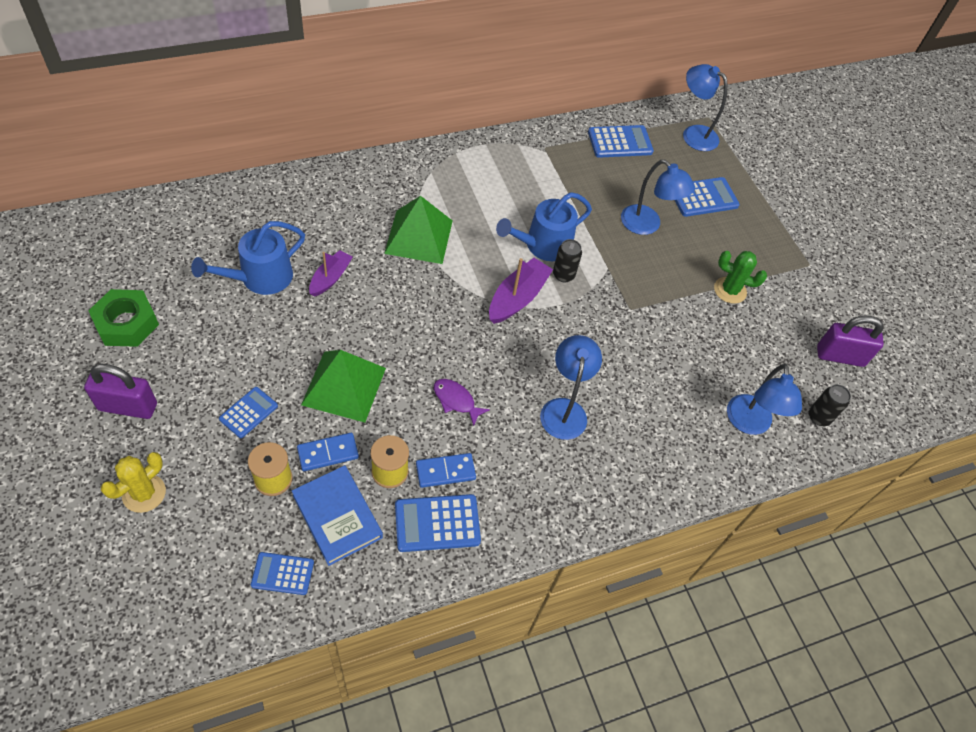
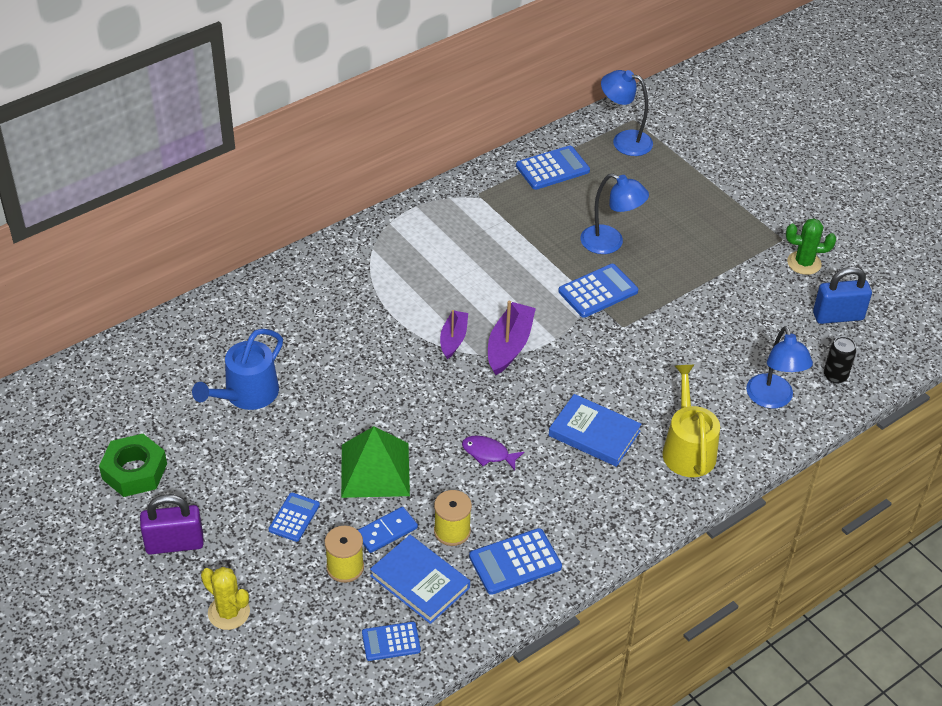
camera: 10 degrees left, 10 degrees down
yellow cactus [101,452,166,513] -> yellow cactus turned 75 degrees counterclockwise [201,567,250,630]
purple boat [309,250,353,297] -> purple boat moved to [440,310,468,359]
green pyramid [384,196,453,264] -> none
blue domino [416,453,476,488] -> none
blue watering can [496,192,592,261] -> none
blue lamp [540,335,602,440] -> blue book [549,394,641,467]
black can [553,239,582,282] -> none
blue calculator [675,177,740,217] -> blue calculator moved to [558,264,638,318]
green cactus [714,251,767,304] -> green cactus moved to [786,218,836,275]
purple padlock [817,315,884,367] -> blue padlock [813,267,872,324]
none -> yellow watering can [662,365,720,477]

